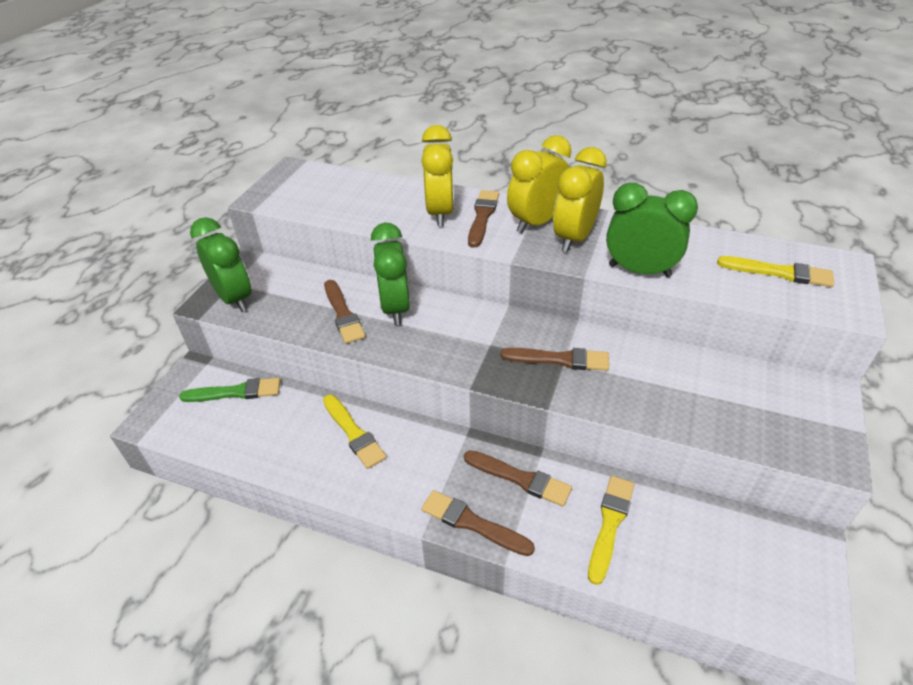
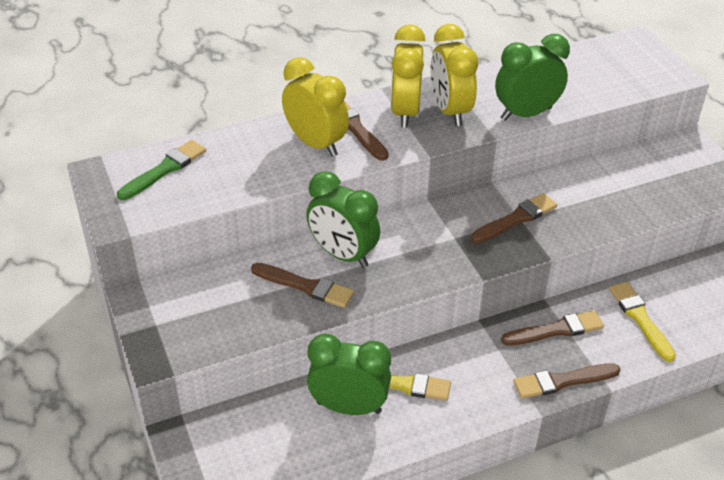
camera: 45 degrees left, 0 degrees up
green brush [179,378,281,402] -> green brush moved to [117,140,206,200]
green clock [190,217,251,312] -> green clock moved to [307,334,391,415]
yellow brush [717,256,834,287] -> none

